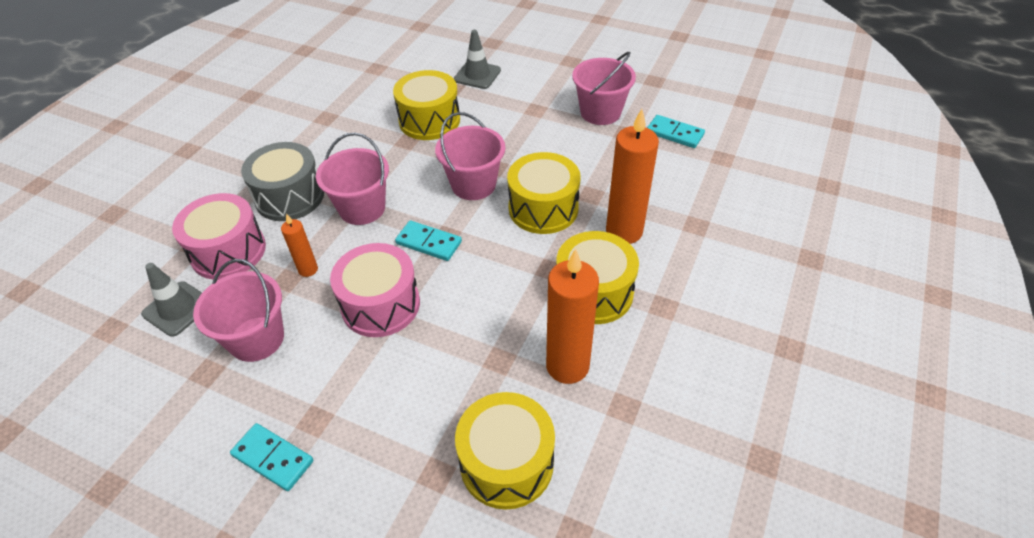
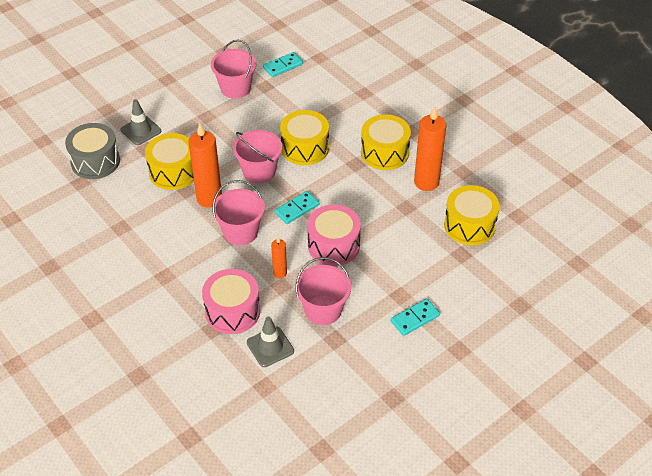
camera: 65 degrees left, 0 degrees up
grey drum [241,142,324,221] -> grey drum moved to [65,123,120,179]
orange candle [606,109,659,244] -> orange candle moved to [188,123,222,207]

